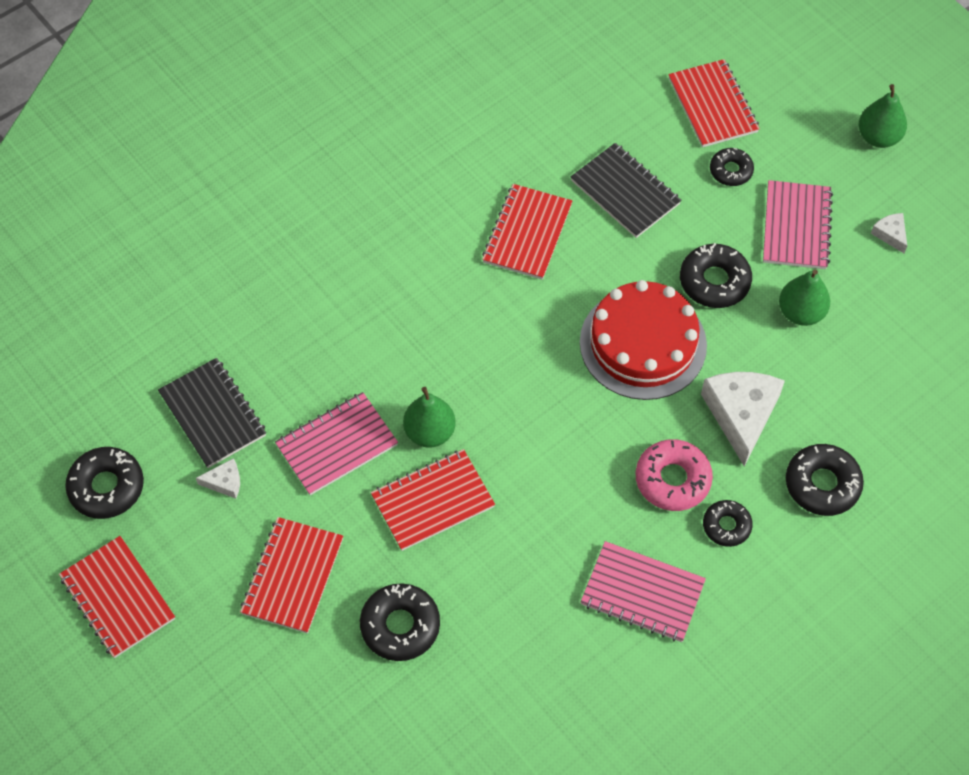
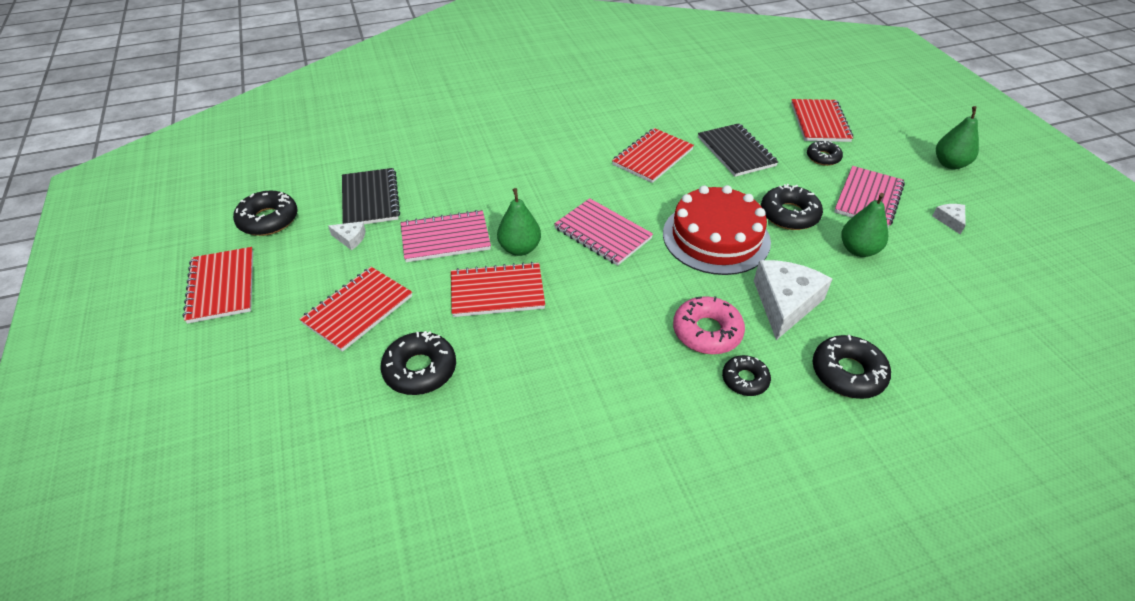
camera: 20 degrees right, 15 degrees down
pink notebook [580,541,706,642] -> pink notebook moved to [554,198,653,266]

